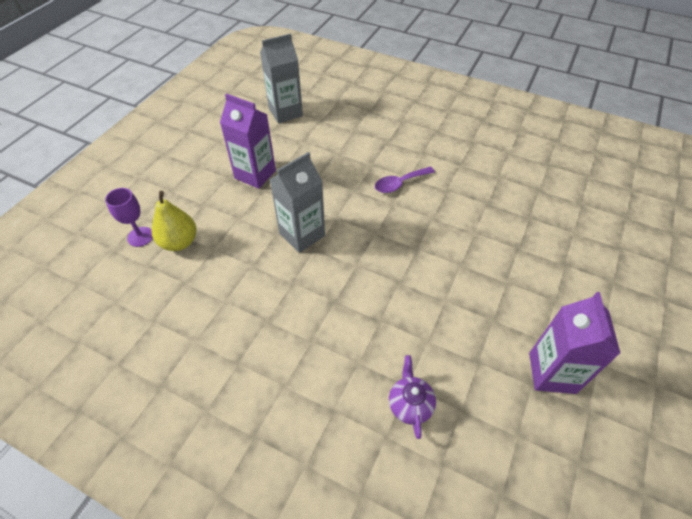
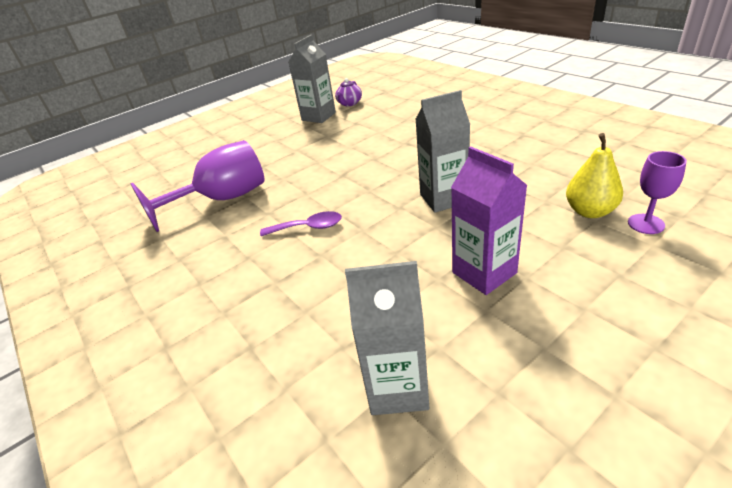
camera: 150 degrees left, 15 degrees down
purple teapot [389,355,436,439] -> purple teapot moved to [335,78,362,106]
purple carton [529,292,621,394] -> grey carton [289,35,336,123]
none -> purple goblet [130,140,265,232]

